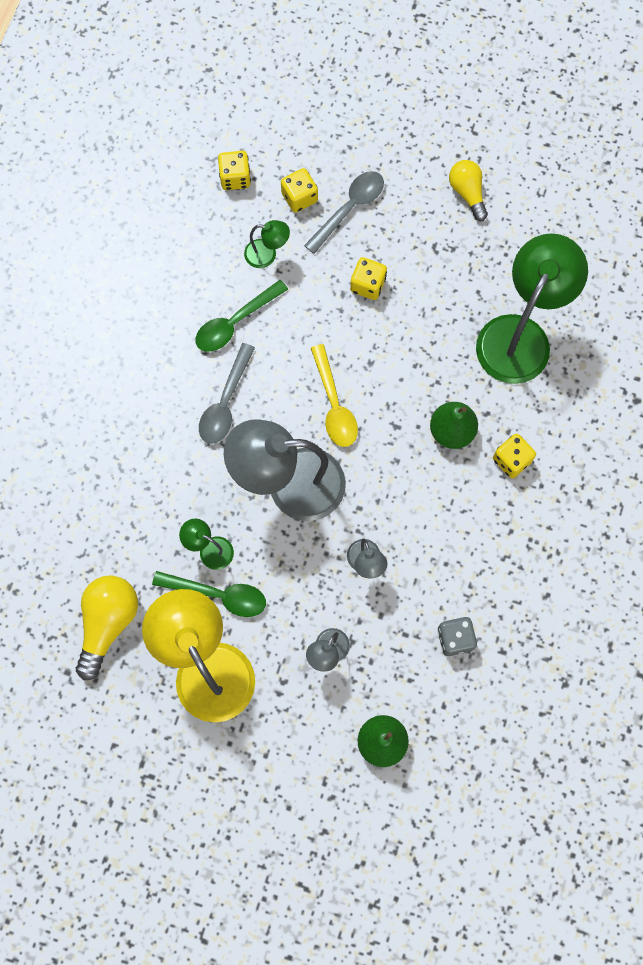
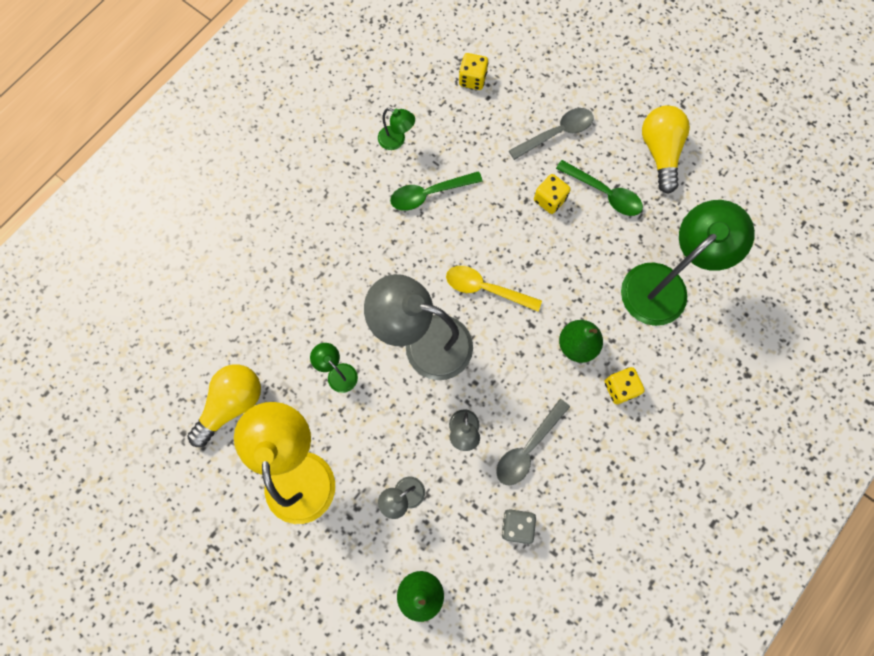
camera: 20 degrees right, 0 degrees up
green spoon [152,571,266,617] -> green spoon moved to [556,160,643,216]
grey spoon [199,343,255,444] -> grey spoon moved to [496,399,570,485]
green lamp [244,220,290,268] -> green lamp moved to [378,108,415,150]
yellow dice [281,168,318,213] -> none
yellow spoon [311,344,358,447] -> yellow spoon turned 105 degrees clockwise [446,266,542,311]
yellow light bulb [449,160,488,221] -> yellow light bulb [642,105,690,194], size x1.54

